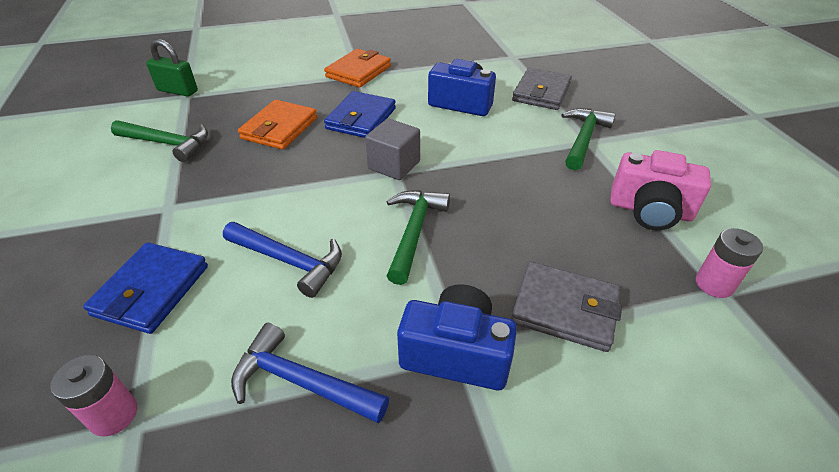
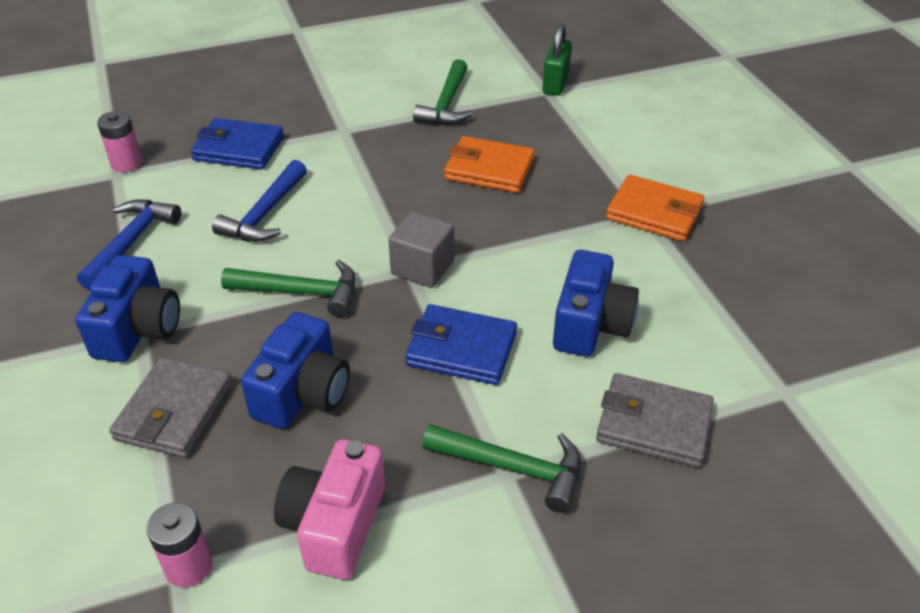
camera: 85 degrees right, 0 degrees up
blue wallet [324,91,396,138] -> blue wallet moved to [405,304,517,385]
none -> blue camera [241,312,350,429]

